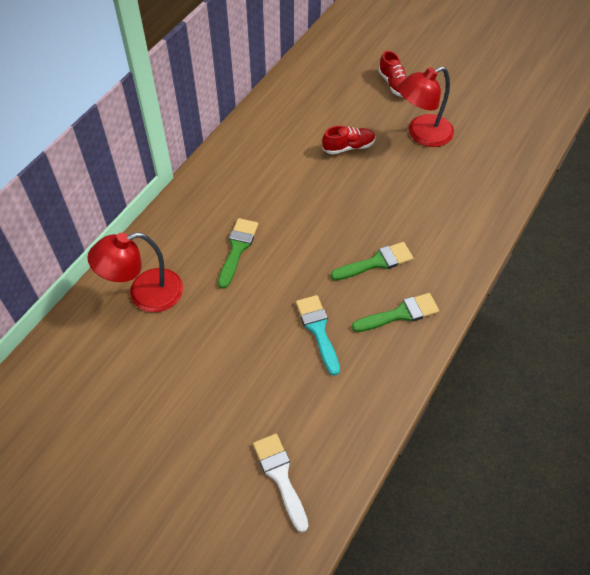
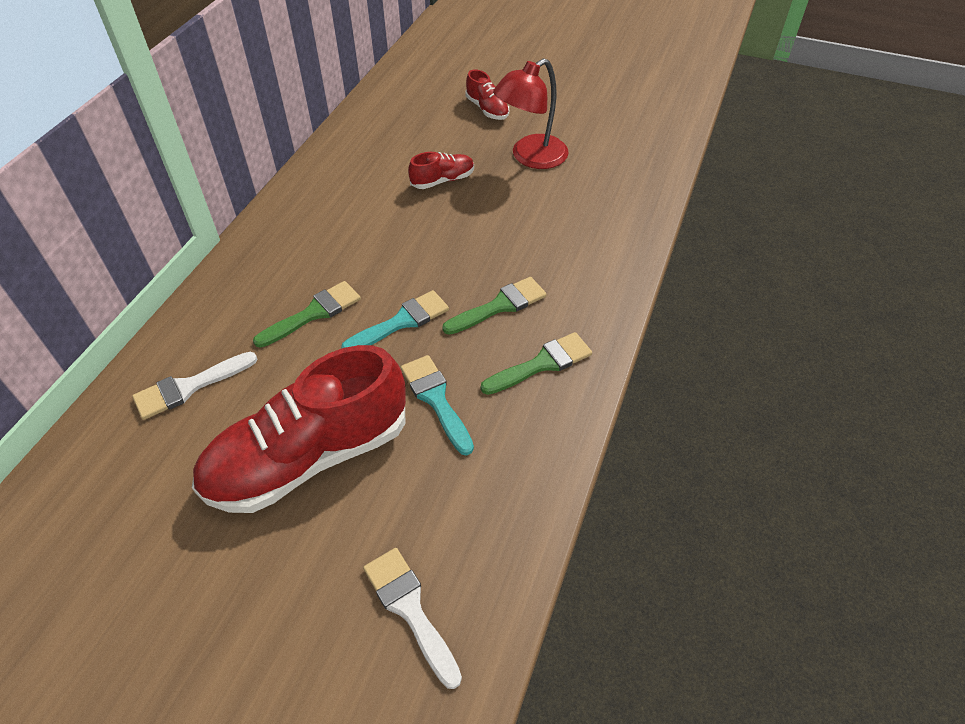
camera: 10 degrees left, 5 degrees down
red lamp [87,232,183,312] -> white brush [132,352,257,420]
green brush [218,218,258,289] -> green brush turned 45 degrees clockwise [253,281,361,348]
none -> red shoe [192,345,406,513]
none -> turquoise brush [341,290,449,348]

